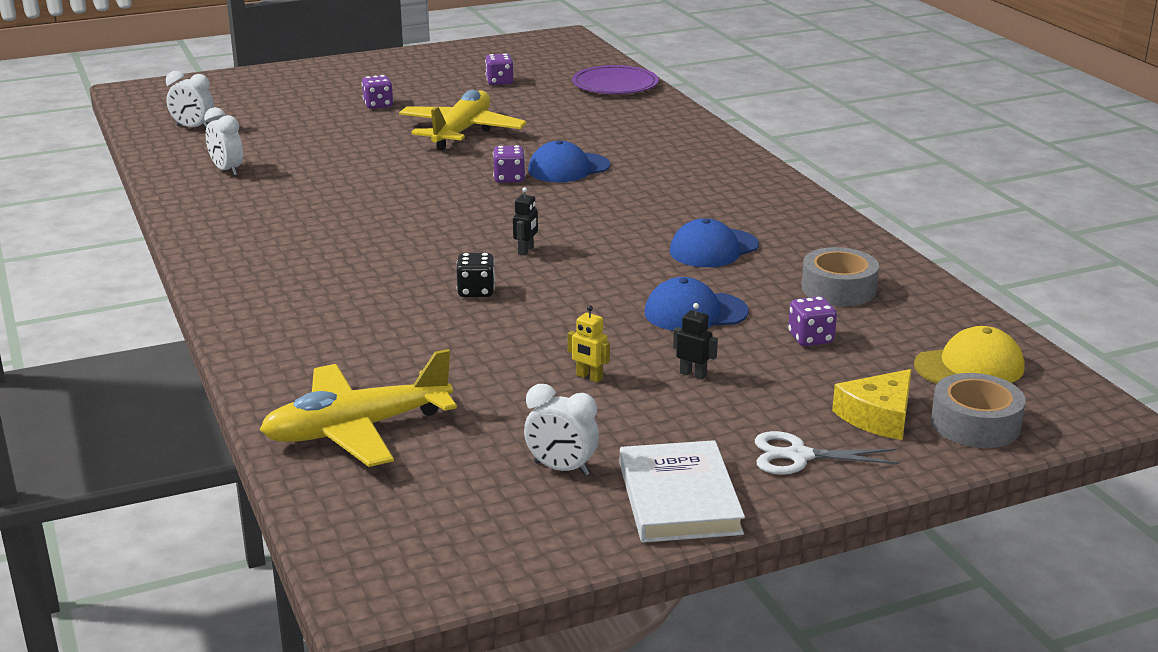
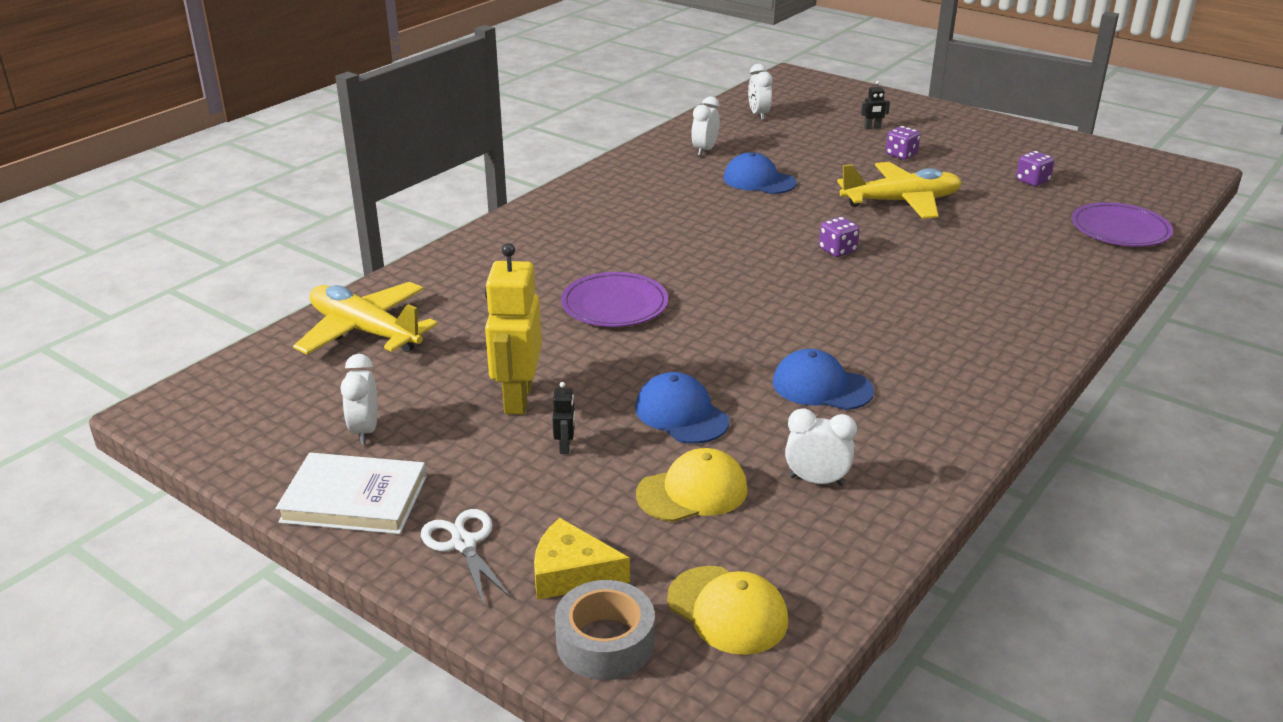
camera: 60 degrees right, 5 degrees up
black dice [456,253,495,297] -> purple plate [561,272,668,327]
black robot [513,187,538,256] -> black robot moved to [861,81,890,129]
blue cap [528,140,610,182] -> blue cap moved to [723,152,797,194]
yellow robot [568,305,610,382] -> yellow robot [485,243,542,415], size x2.37
white book [620,440,745,543] -> white book turned 45 degrees clockwise [275,453,427,534]
purple dice [788,296,837,346] -> yellow cap [636,448,748,522]
grey tape [801,247,879,306] -> white clock [785,408,857,486]

